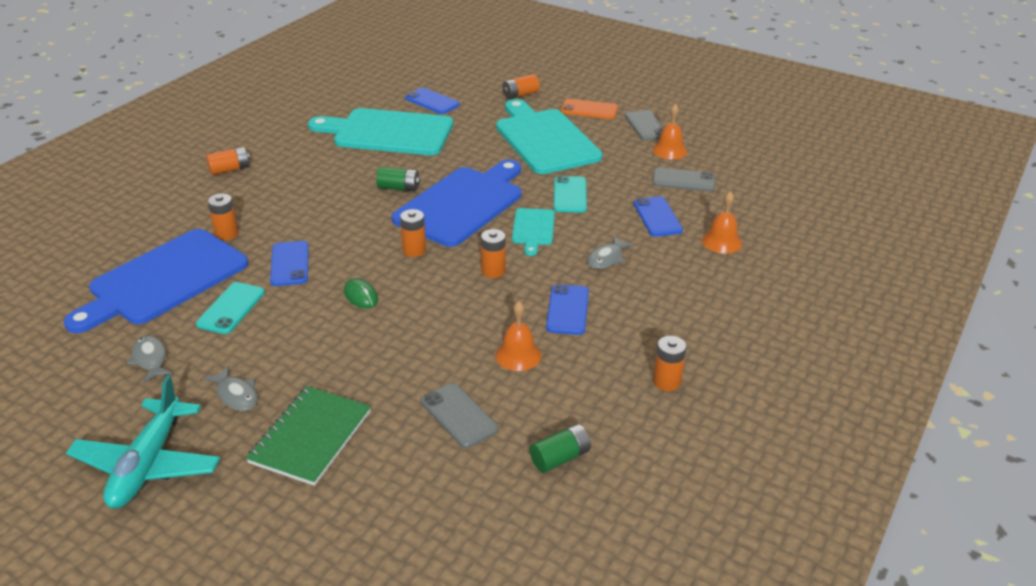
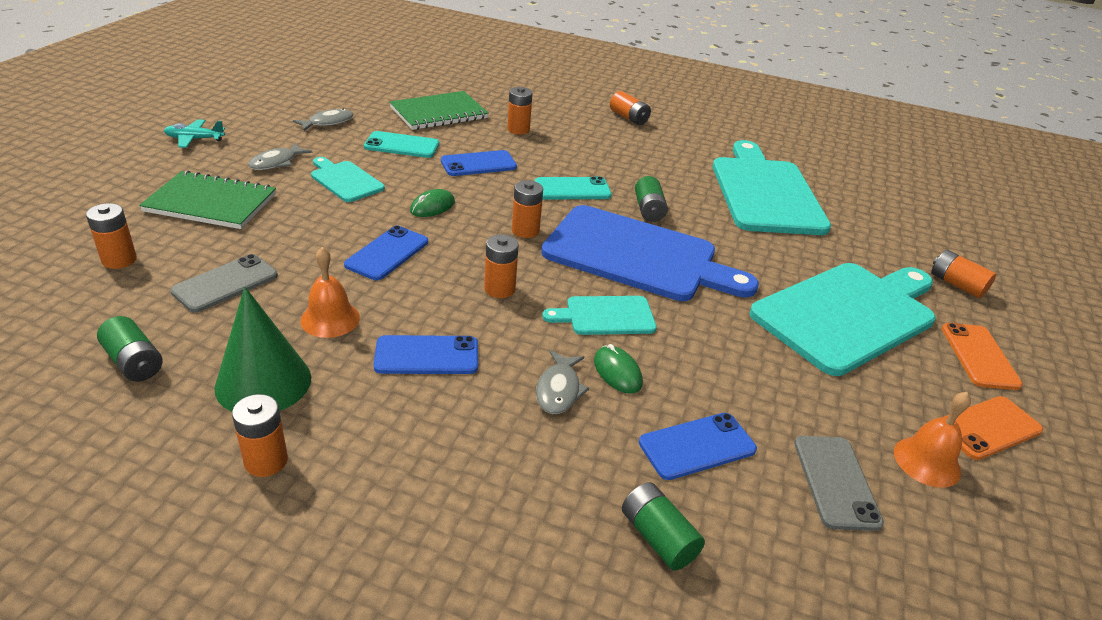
camera: 75 degrees right, 0 degrees up
blue cutting board [64,229,248,333] -> green notebook [390,91,489,130]
turquoise plane [66,375,221,508] -> turquoise plane [164,119,225,148], size x0.49
blue phone [405,88,460,114] -> blue phone moved to [344,226,428,280]
turquoise phone [554,176,587,213] -> turquoise phone moved to [535,177,612,200]
grey fish [587,236,634,269] -> grey fish turned 105 degrees counterclockwise [536,350,589,414]
grey phone [625,110,664,141] -> orange phone [944,396,1043,460]
orange bell [702,191,742,254] -> green battery [622,482,705,571]
none -> orange battery [86,203,137,269]
none -> green cone [214,287,311,412]
none -> turquoise cutting board [311,157,385,202]
none -> green mouse [594,344,643,394]

